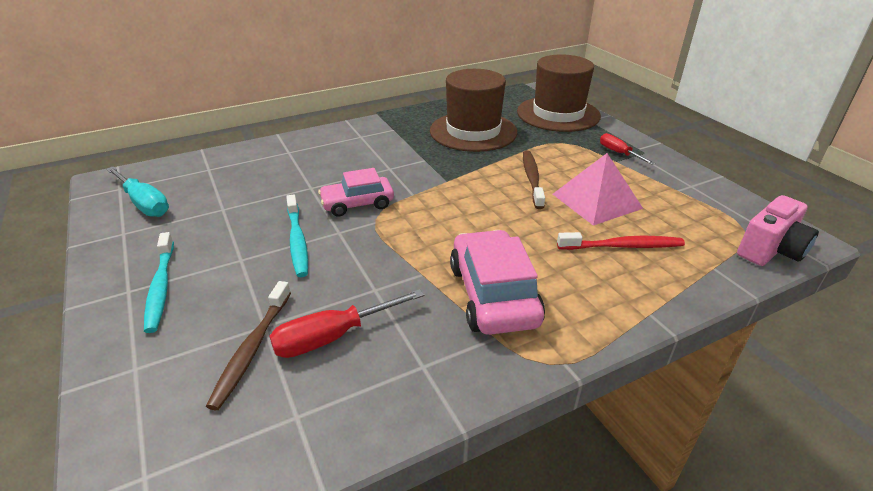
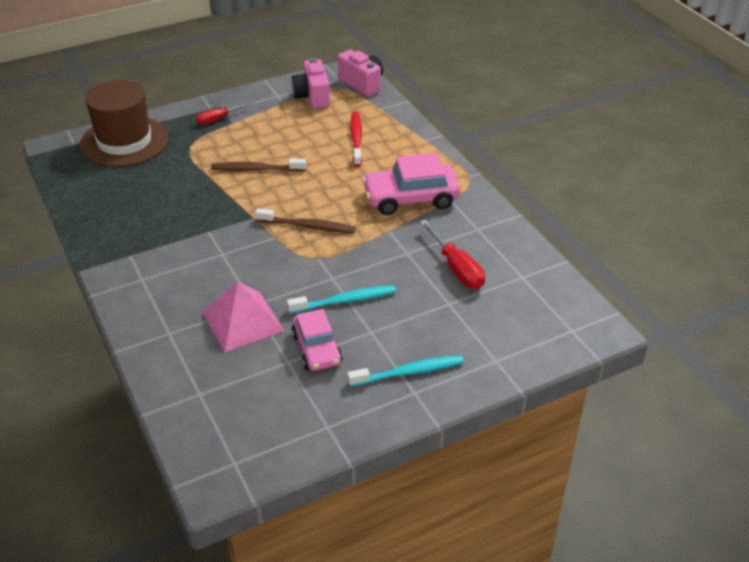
camera: 90 degrees left, 5 degrees up
turquoise screwdriver [106,167,169,217] -> none
brown toothbrush [206,281,291,411] -> brown toothbrush moved to [255,208,356,233]
pink car [318,168,394,217] -> pink car moved to [291,309,343,371]
brown hat [430,69,517,152] -> none
pink pyramid [553,153,643,226] -> pink pyramid moved to [202,282,284,352]
none -> pink camera [292,58,330,109]

